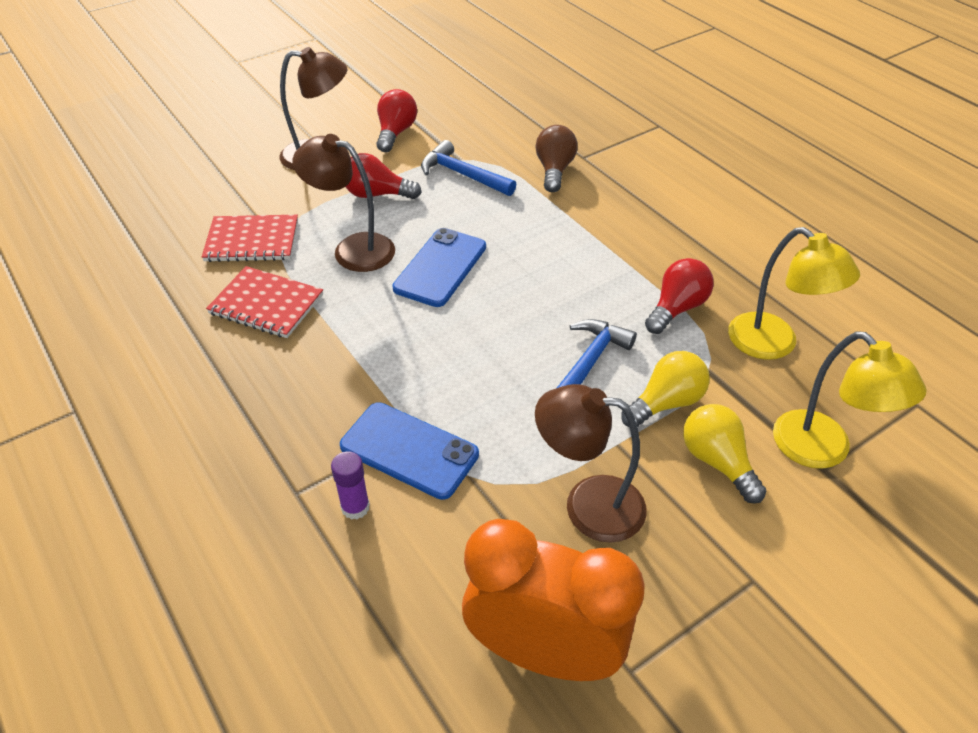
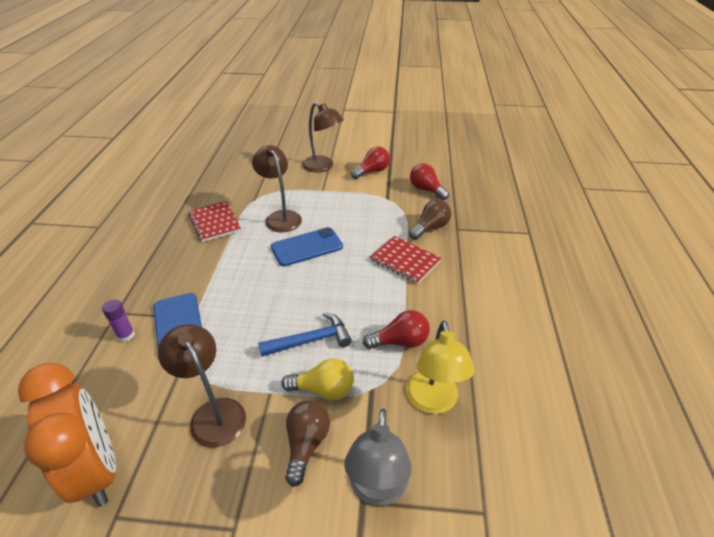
camera: 40 degrees right, 5 degrees down
red notebook [202,215,298,262] -> red notebook moved to [370,236,441,284]
red light bulb [346,153,421,199] -> red light bulb moved to [410,163,449,200]
blue hammer [421,140,517,196] -> none
yellow light bulb [683,404,766,504] -> brown light bulb [285,400,330,487]
yellow lamp [773,331,927,469] -> grey lamp [344,409,412,506]

